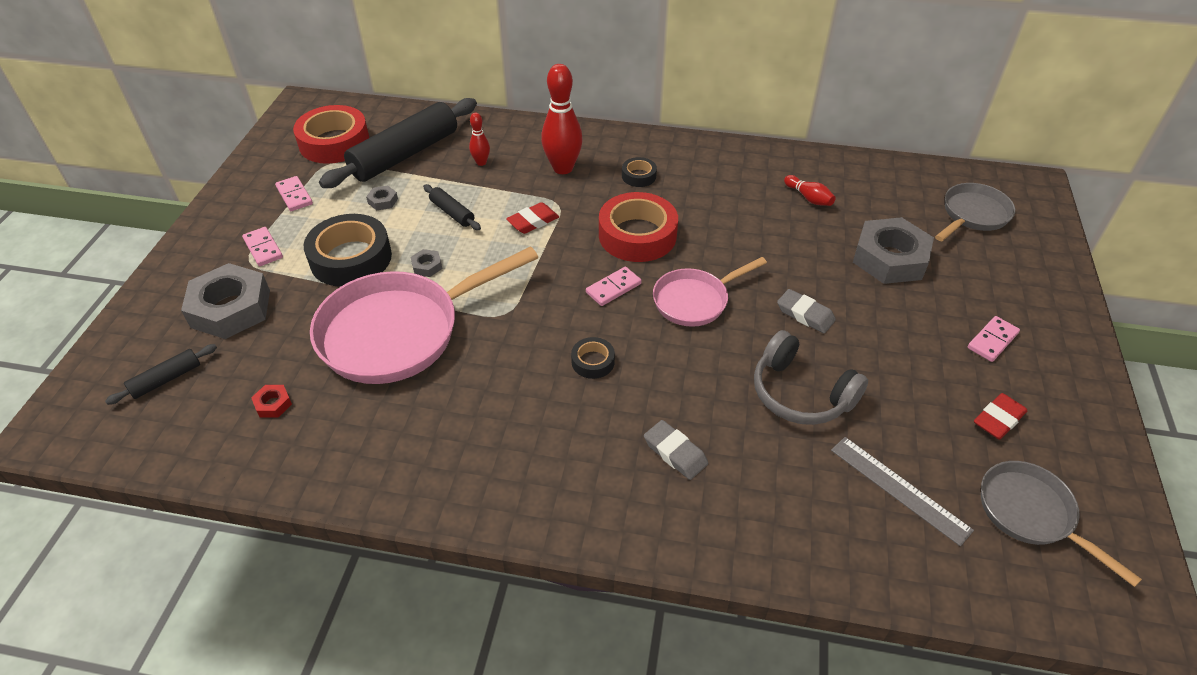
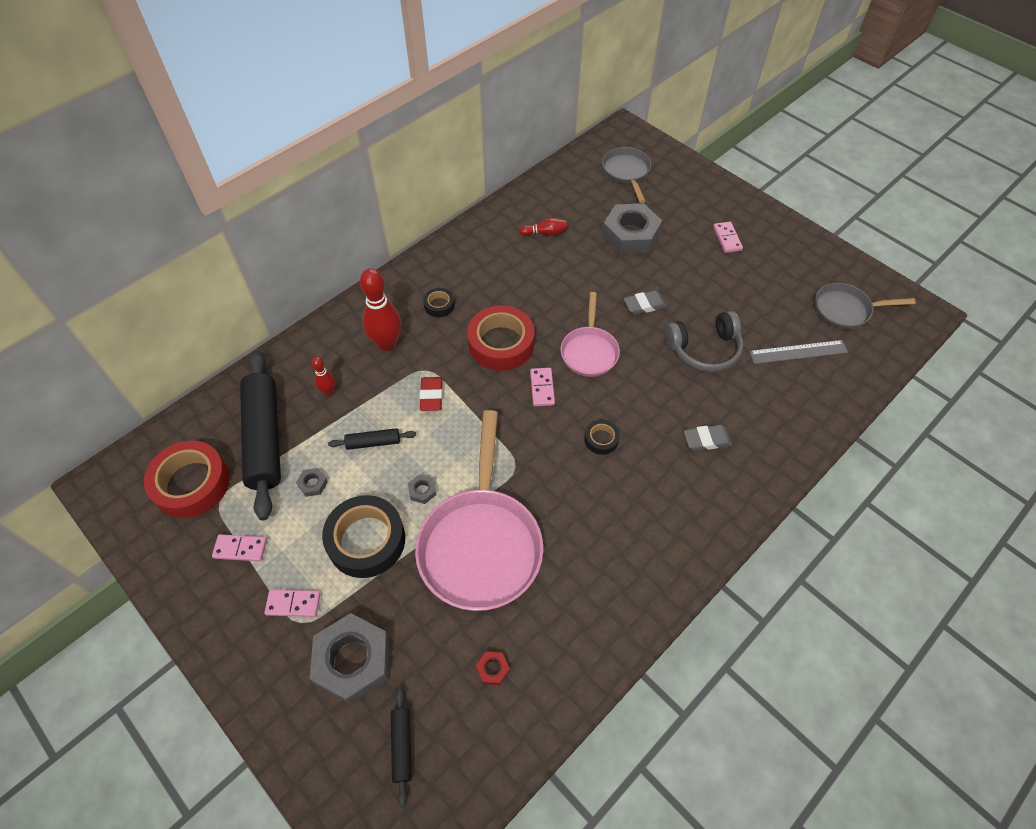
camera: 55 degrees left, 10 degrees up
red eraser [974,393,1027,439] -> none

